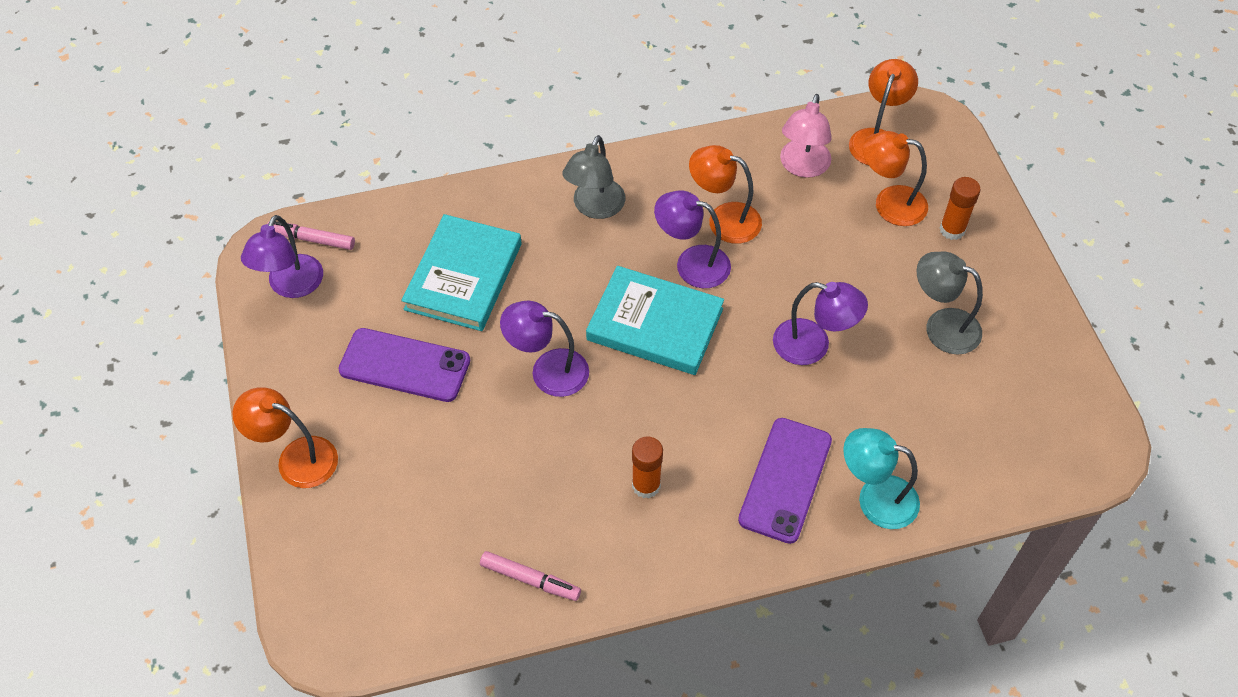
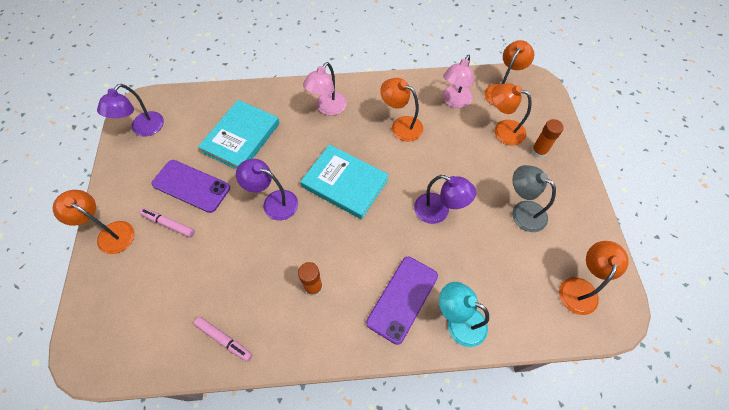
camera: 10 degrees right, 5 degrees up
pink marker [267,221,355,250] -> pink marker moved to [139,208,195,237]
grey lamp [562,135,626,219] -> pink lamp [303,62,347,115]
purple lamp [654,190,731,288] -> none
none -> orange lamp [559,241,629,315]

